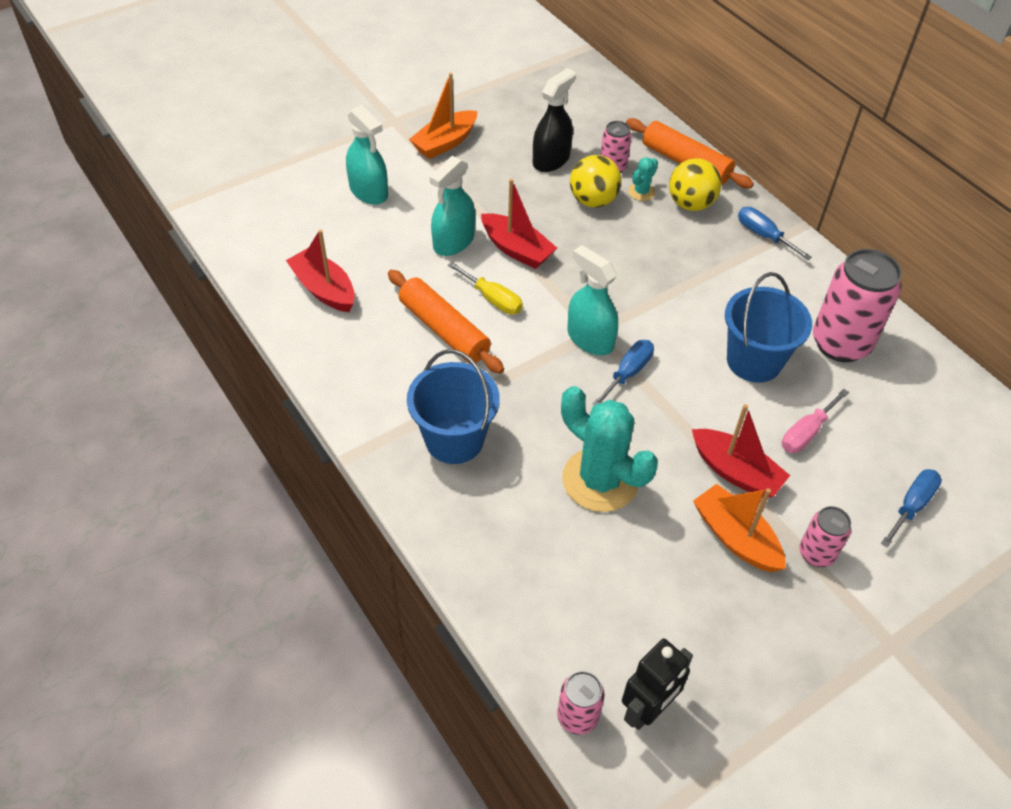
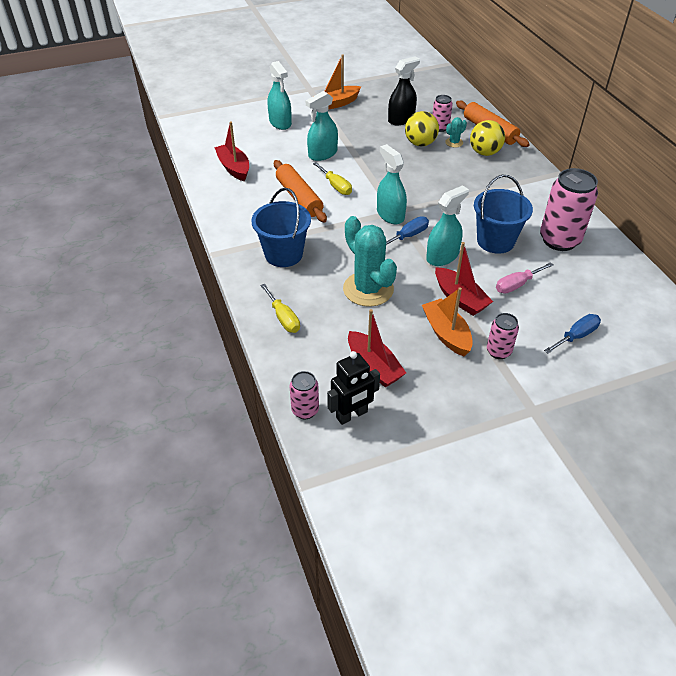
camera: 15 degrees right, 5 degrees down
red boat [481,179,557,269] -> red boat moved to [348,309,406,387]
blue screwdriver [738,207,812,260] -> none
none -> yellow screwdriver [260,284,300,333]
none -> turquoise spray bottle [426,185,469,266]

